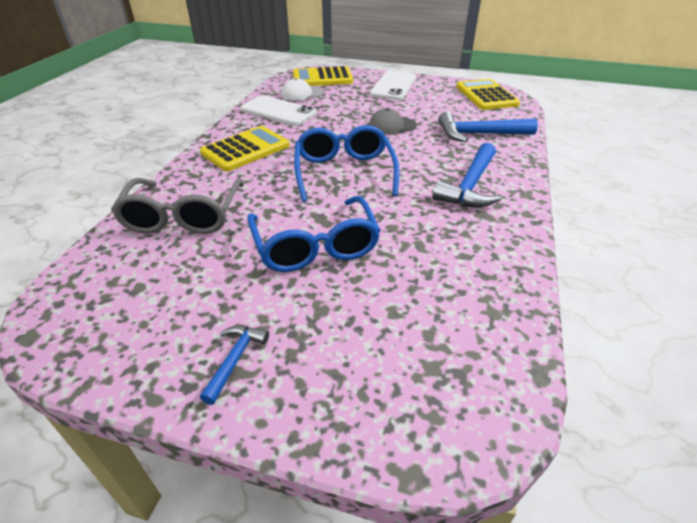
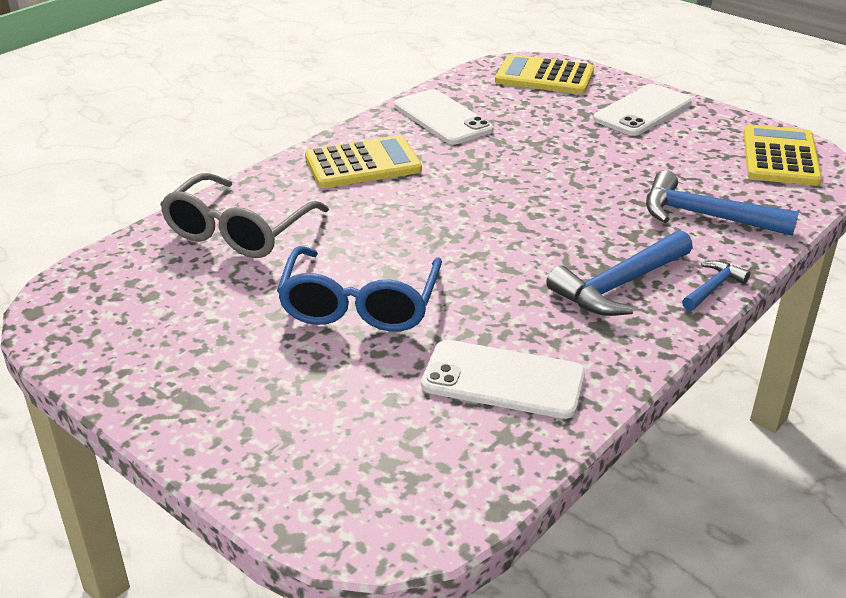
camera: 25 degrees right, 5 degrees down
blue hammer [200,325,269,405] -> blue hammer moved to [682,261,750,311]
white cap [281,78,323,101] -> none
blue glasses [294,125,399,202] -> none
grey cap [369,108,417,134] -> none
none -> white phone [421,340,585,419]

